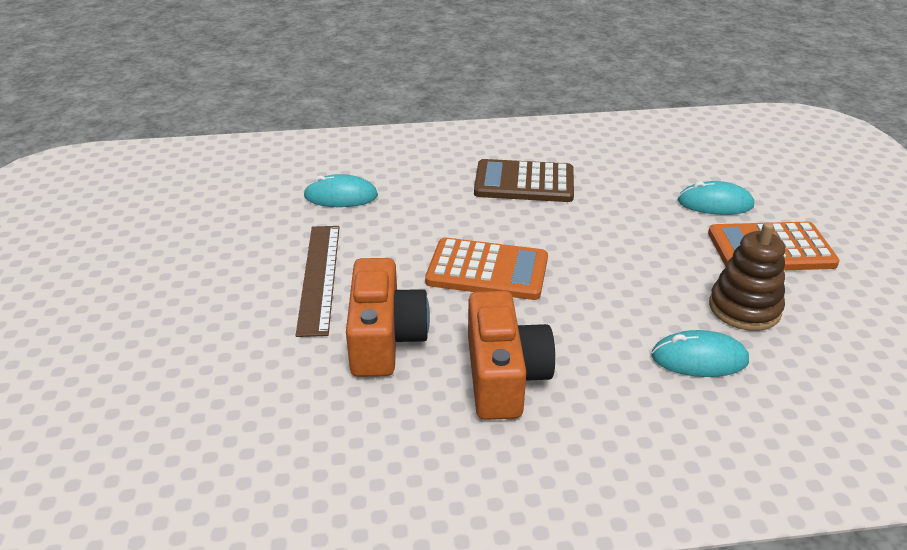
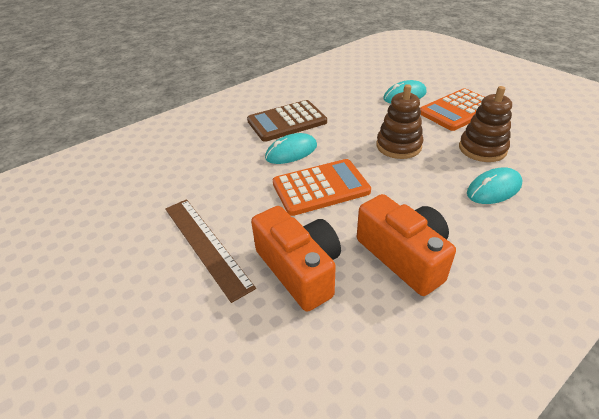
camera: 30 degrees left, 5 degrees up
turquoise mouse [304,174,378,207] -> turquoise mouse moved to [265,133,317,164]
none -> brown stacking toy [377,84,423,159]

